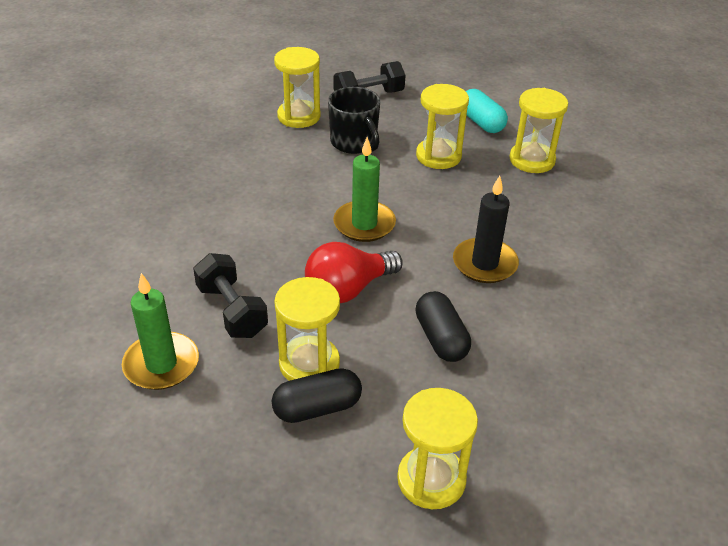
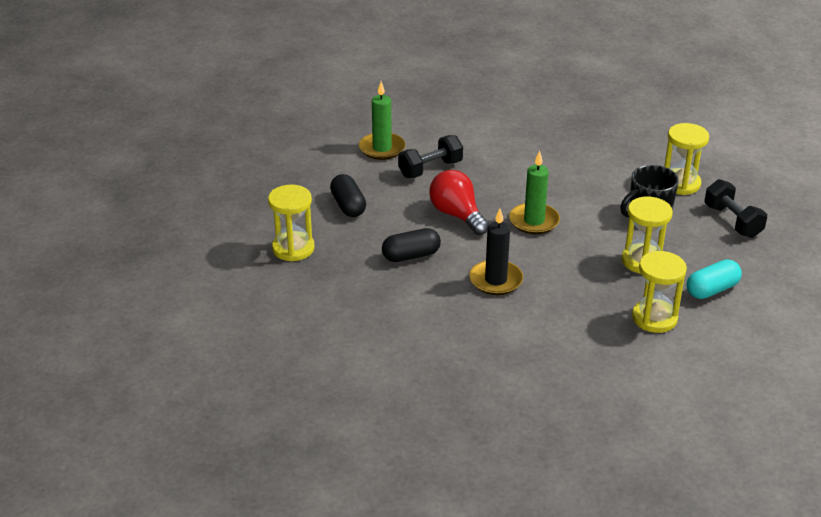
camera: 90 degrees right, 5 degrees down
yellow hourglass [274,277,340,381] -> none

